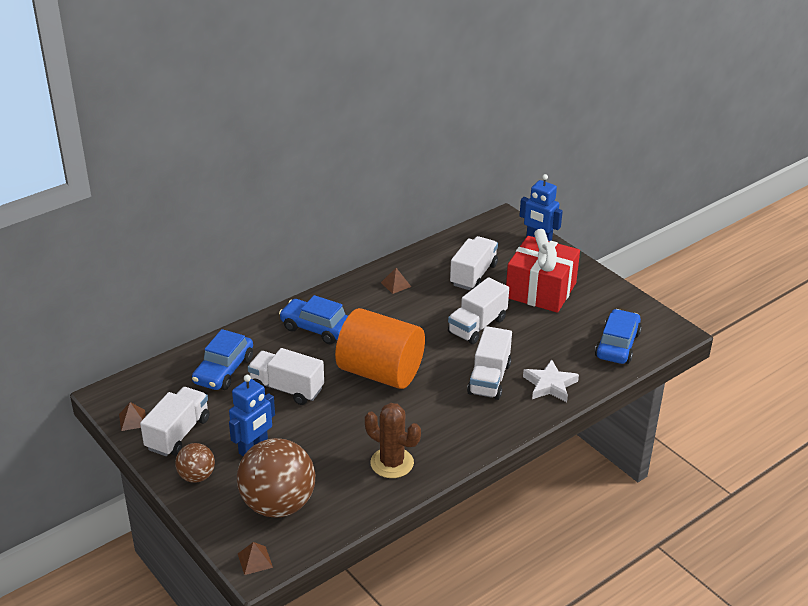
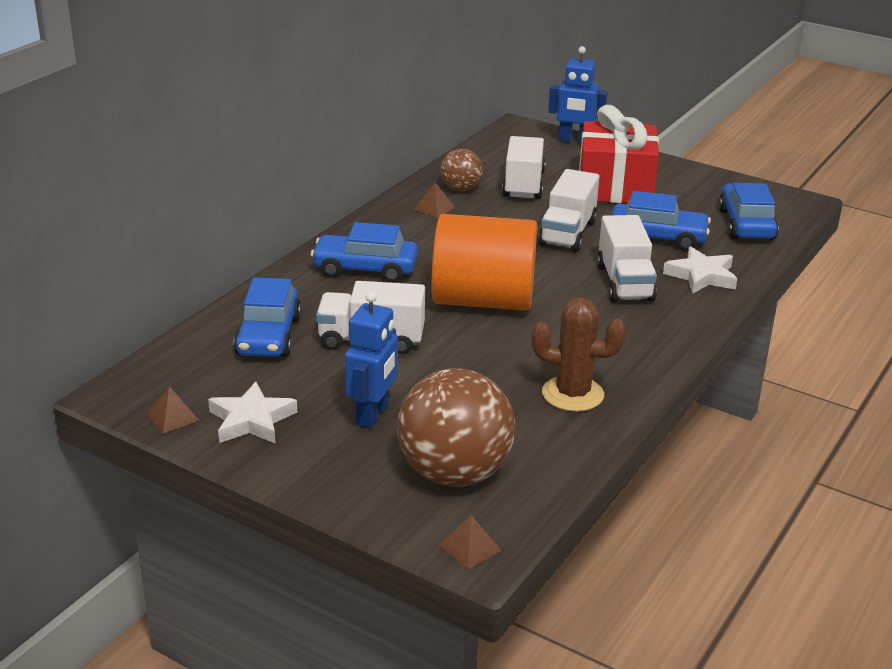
camera: 20 degrees left, 5 degrees down
white truck [140,387,210,456] -> white star [208,382,297,444]
brown ball [175,443,215,483] -> brown ball moved to [441,149,483,191]
none -> blue car [611,191,711,251]

